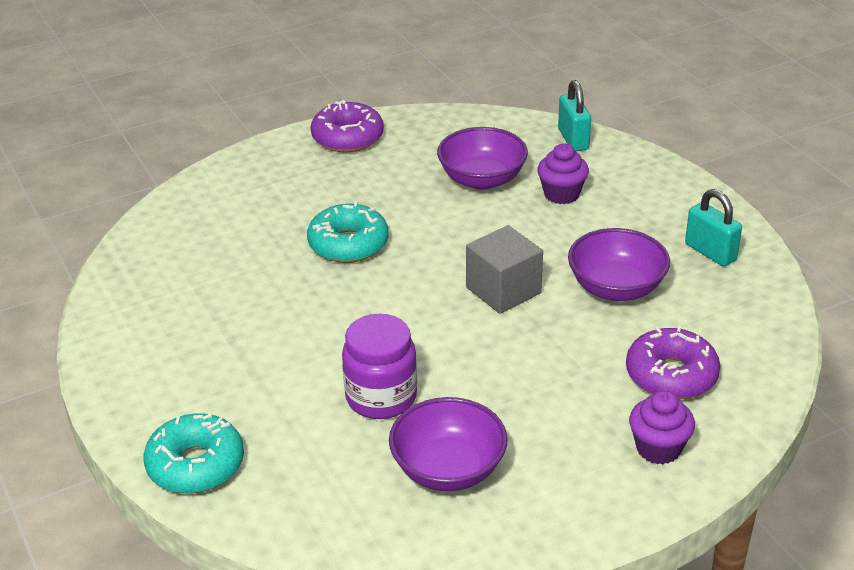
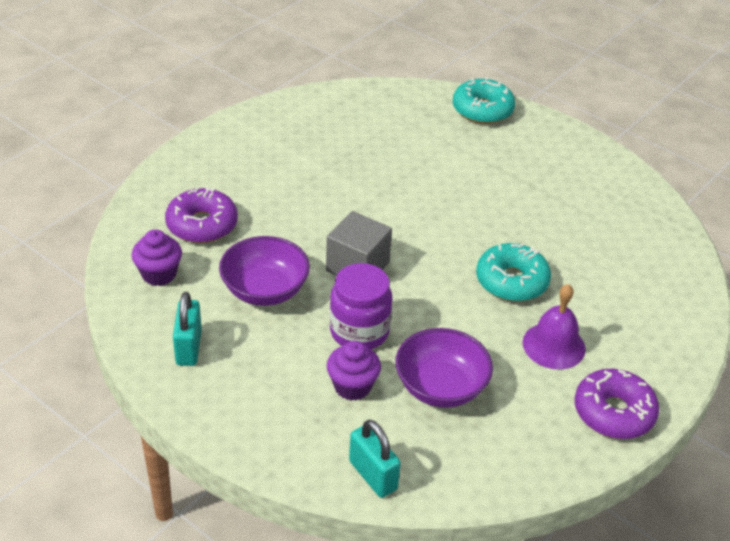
camera: 155 degrees right, 5 degrees up
purple jar [342,314,417,419] -> purple jar moved to [330,263,392,349]
purple bowl [389,397,508,491] -> none
purple cupcake [629,391,695,464] -> purple cupcake moved to [132,229,182,286]
turquoise padlock [685,189,742,266] -> turquoise padlock turned 60 degrees clockwise [173,292,202,366]
none -> purple bell [523,284,586,369]

